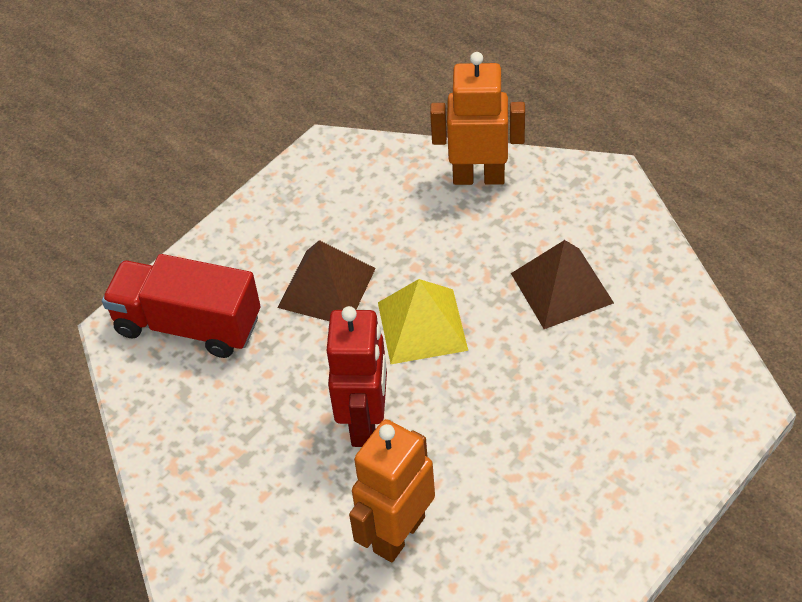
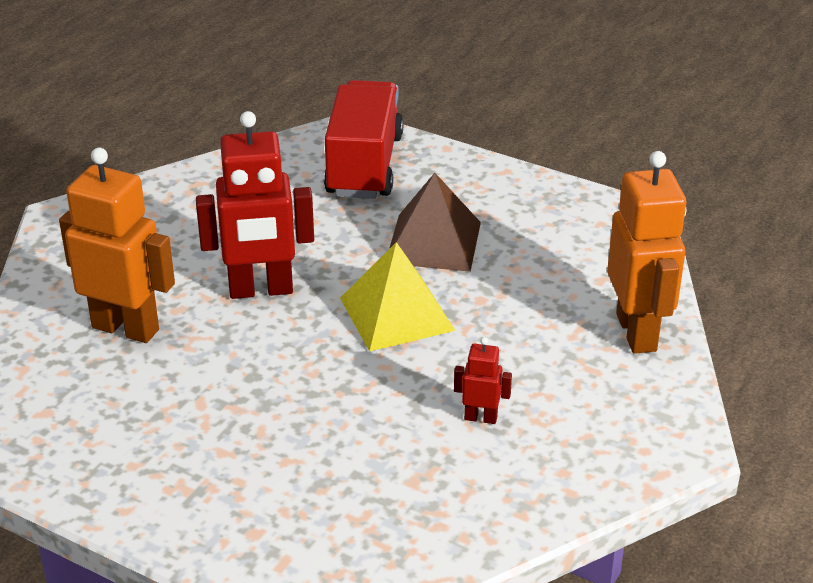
camera: 75 degrees right, 15 degrees down
brown pyramid [511,240,614,329] -> red robot [454,337,512,424]

